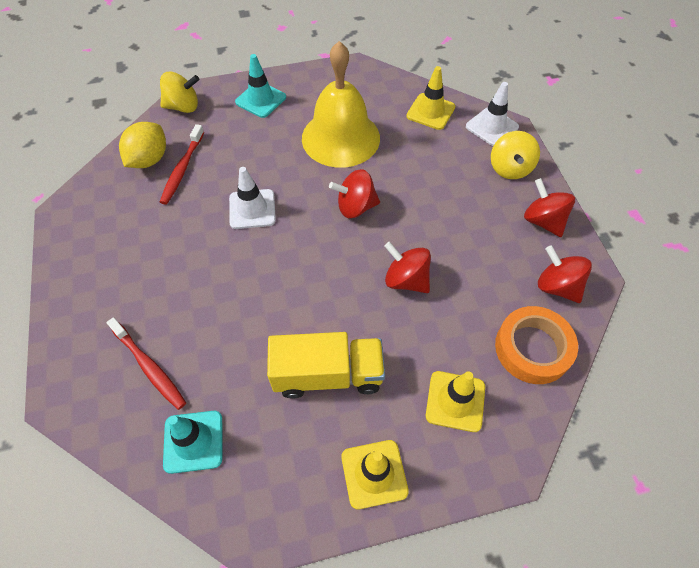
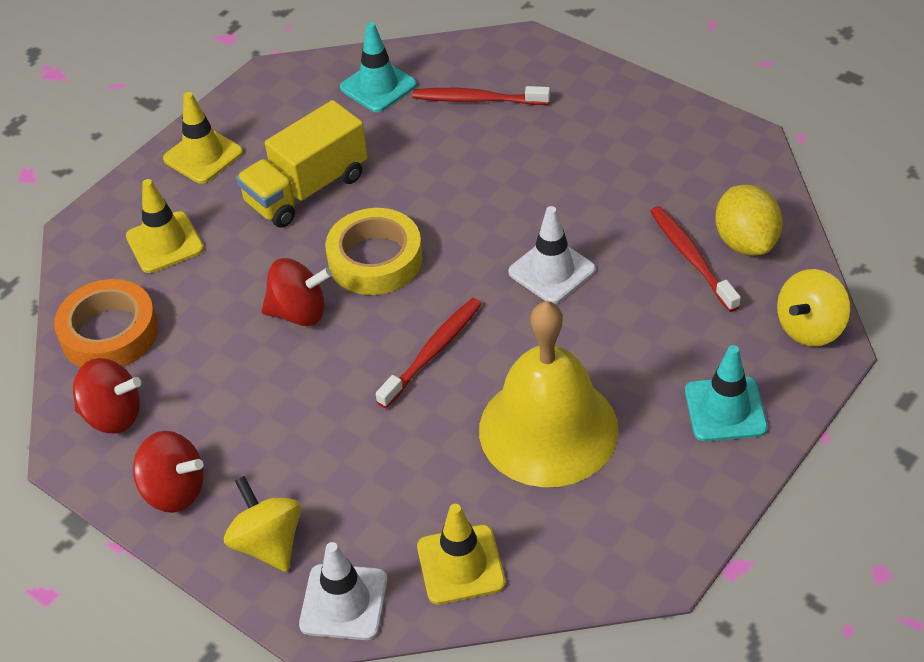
camera: 145 degrees right, 10 degrees down
red spinning top [329,169,380,218] -> red toothbrush [376,298,482,408]
none -> yellow tape [325,208,423,295]

